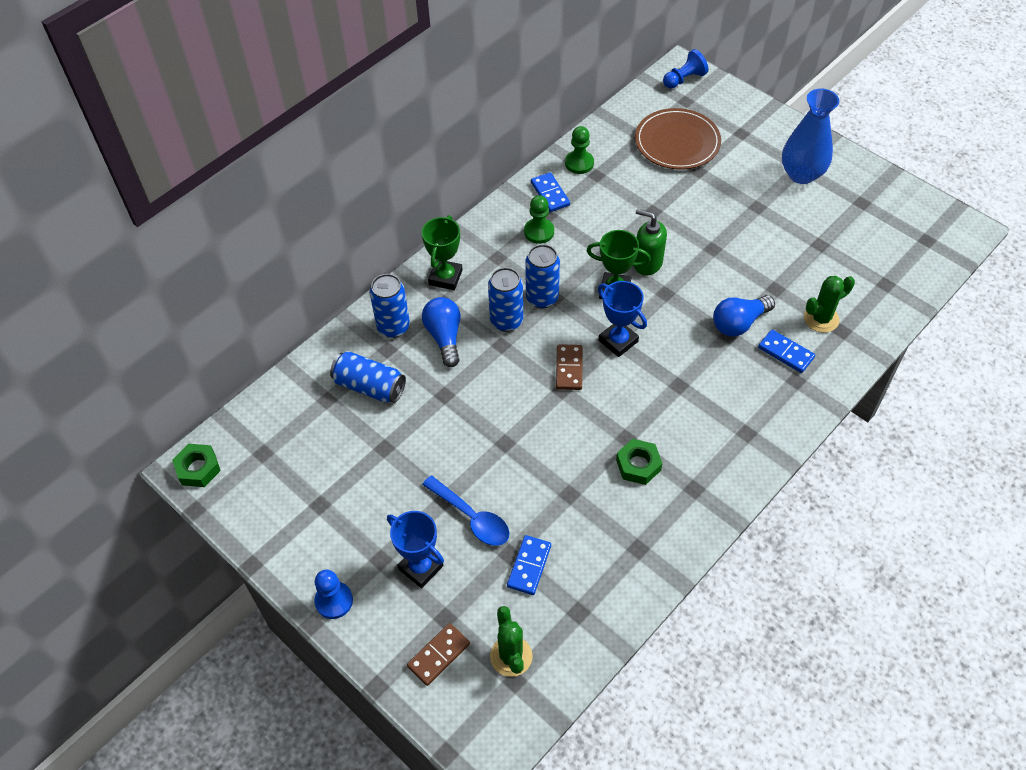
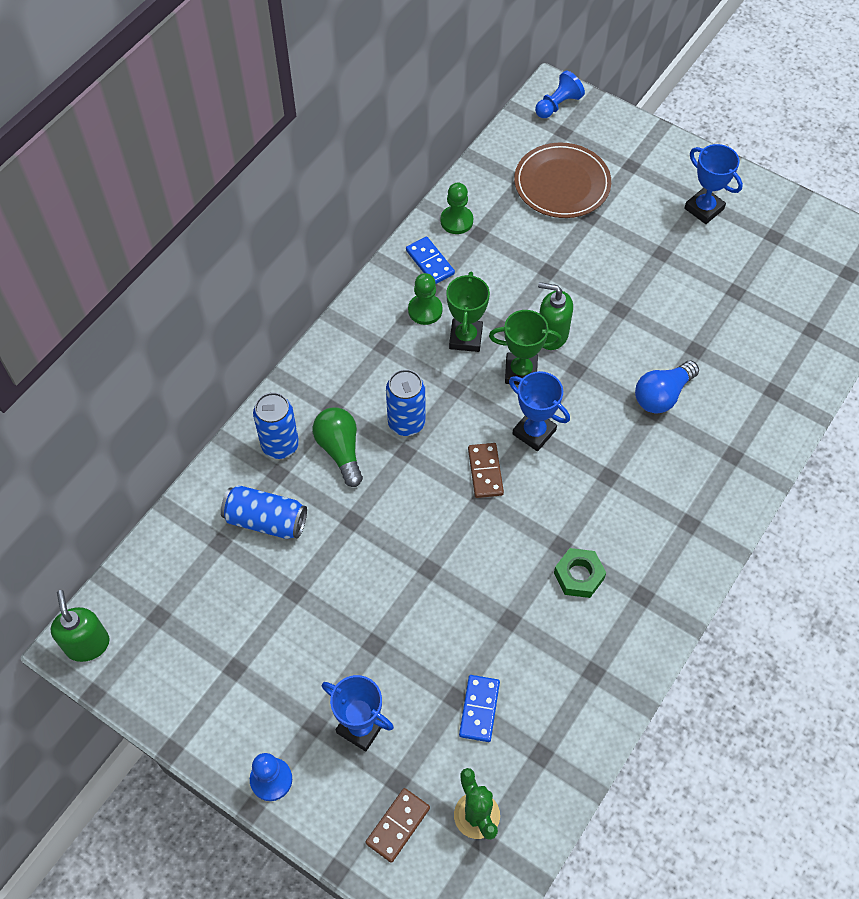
camera: 10 degrees left, 5 degrees up
green nut [172,444,221,487] -> green soap dispenser [51,590,110,662]
green trophy [421,215,463,290] -> green trophy moved to [447,272,490,352]
blue light bulb [422,297,461,367] -> green light bulb [313,407,363,487]
blue spoon [422,475,509,546] -> none
blue can [525,244,560,308] -> none
blue domino [758,330,815,373] -> none
blue vase [782,89,839,184] -> blue trophy [684,144,743,224]
green cactus [804,276,855,333] -> none

